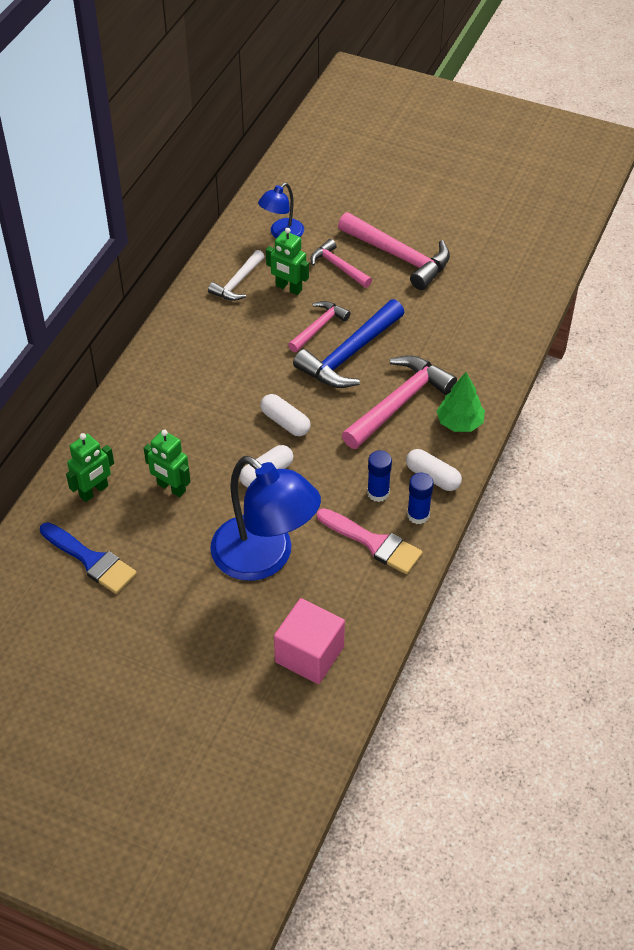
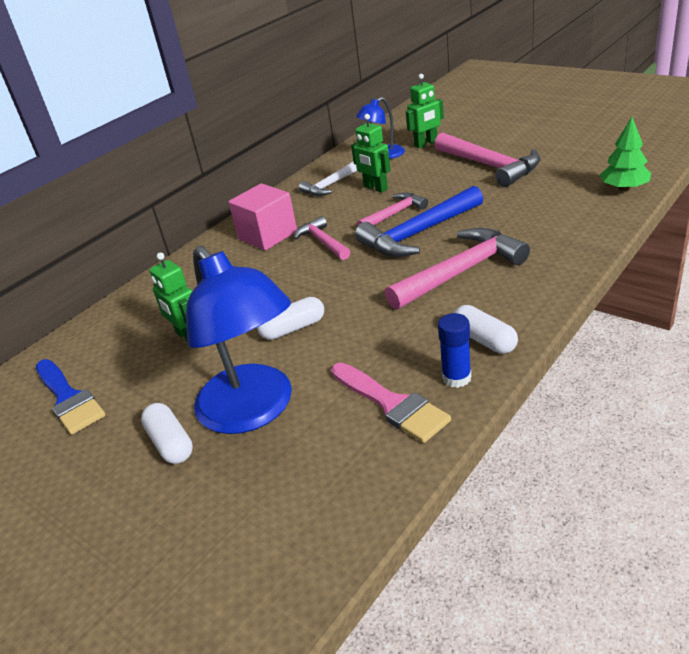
camera: 20 degrees right, 15 degrees down
green robot [66,433,114,502] -> green robot moved to [406,74,444,148]
white capsule [260,394,310,436] -> white capsule moved to [141,403,193,464]
pink cube [274,598,345,684] -> pink cube moved to [229,183,297,250]
pink hammer [310,239,372,288] -> pink hammer moved to [293,216,350,260]
blue glue stick [367,450,392,502] -> none
green tree [437,372,485,432] -> green tree moved to [600,117,651,191]

